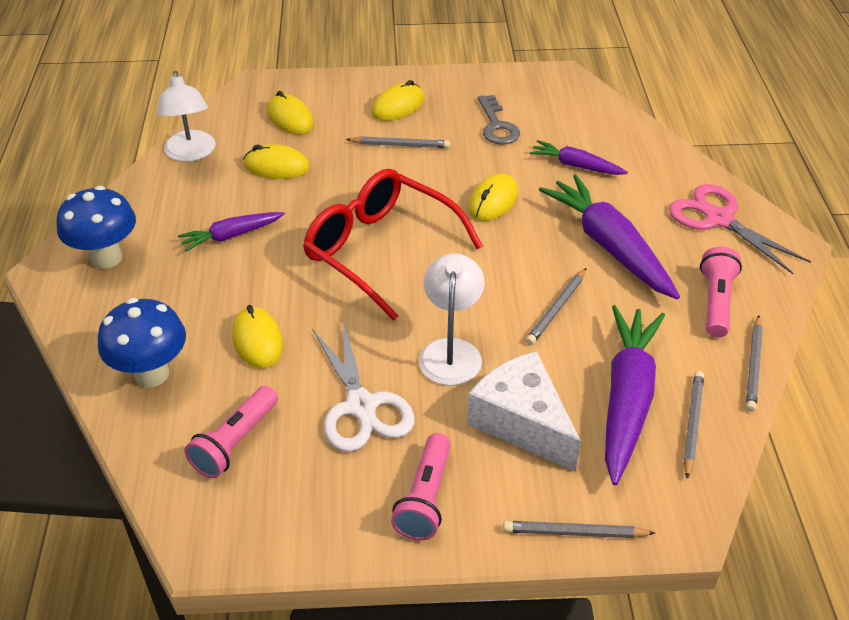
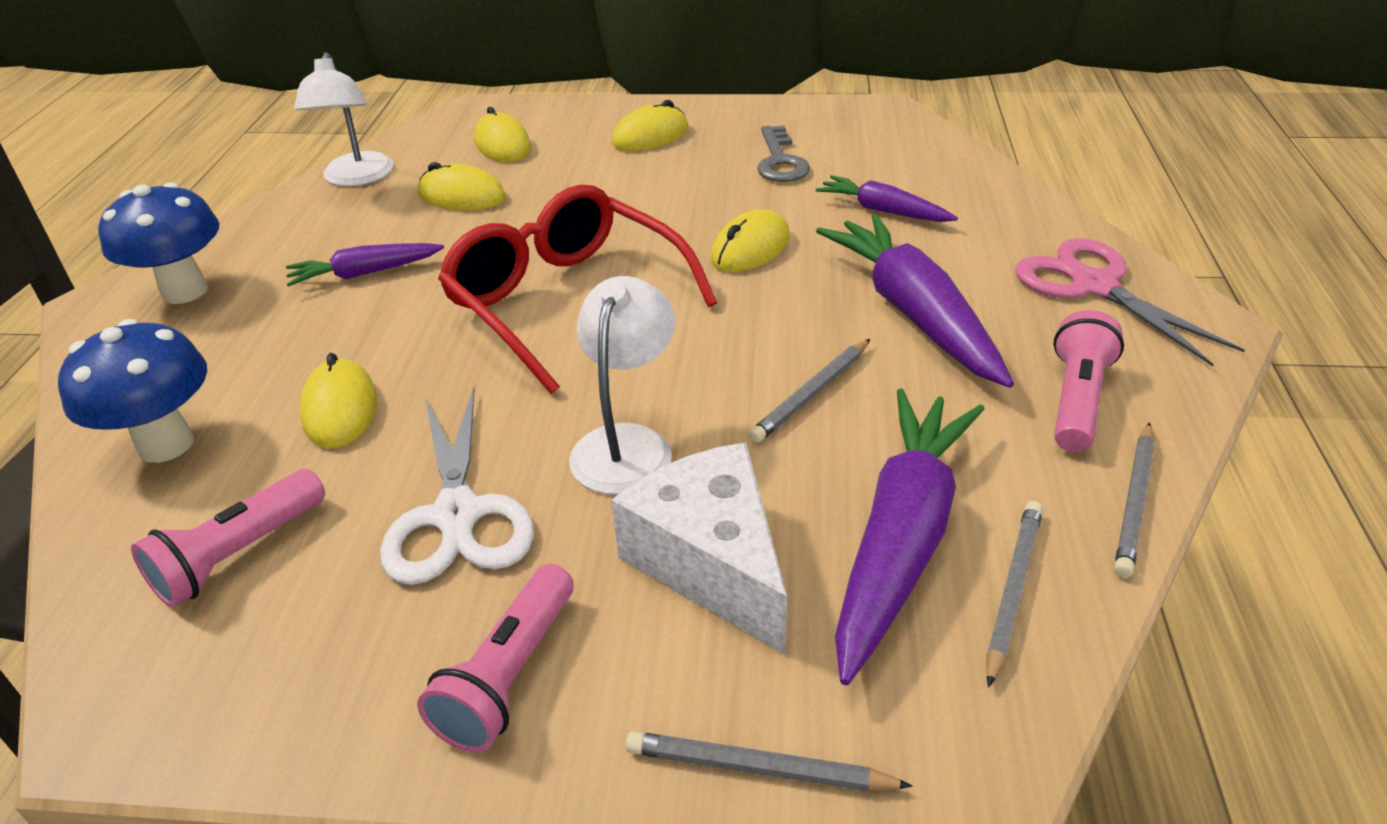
camera: 10 degrees right, 5 degrees down
grey pencil [346,136,450,148] -> none

